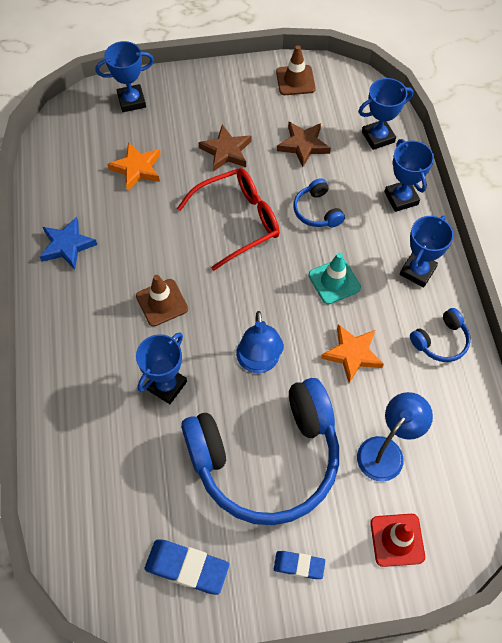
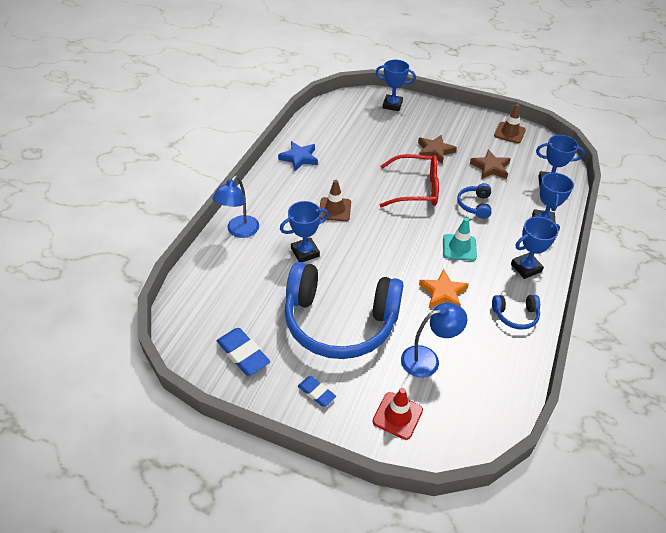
camera: 30 degrees right, 15 degrees down
orange star [107,142,160,191] -> none
blue lamp [236,311,284,373] -> blue lamp moved to [213,175,259,238]

